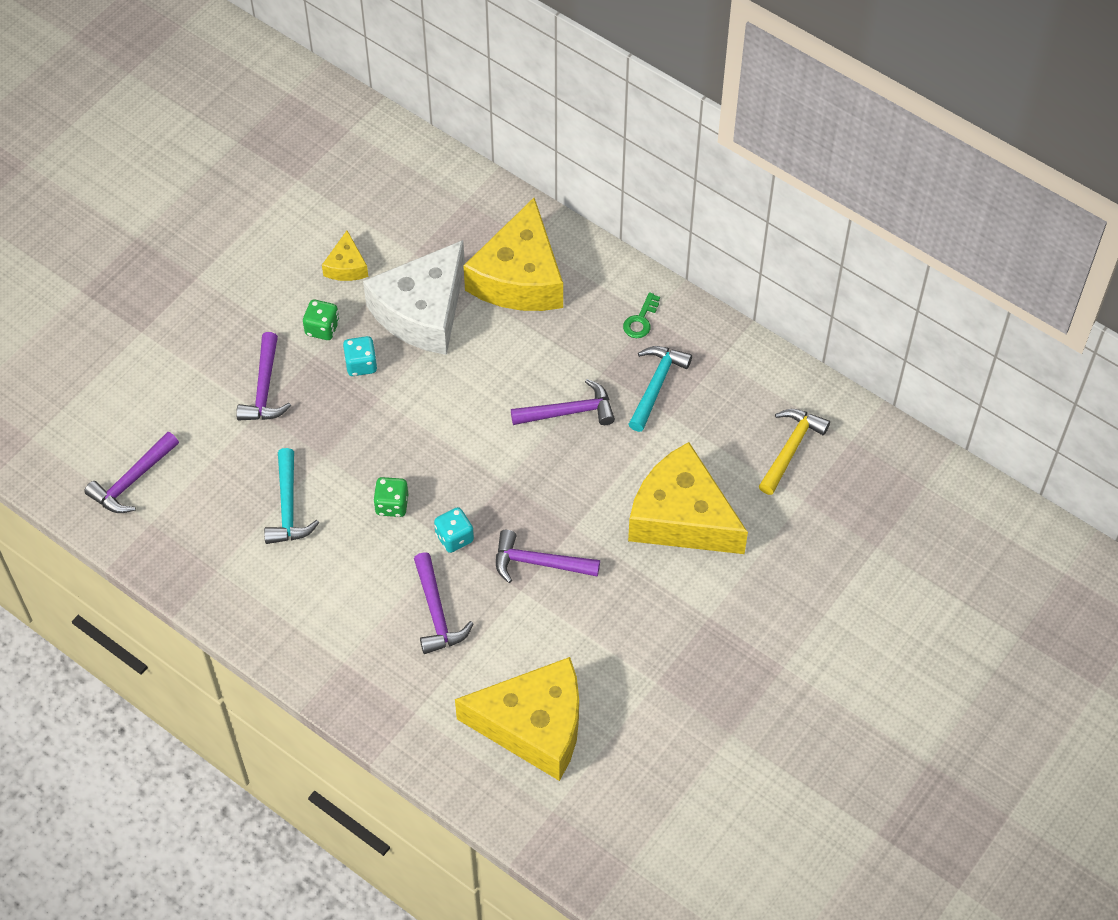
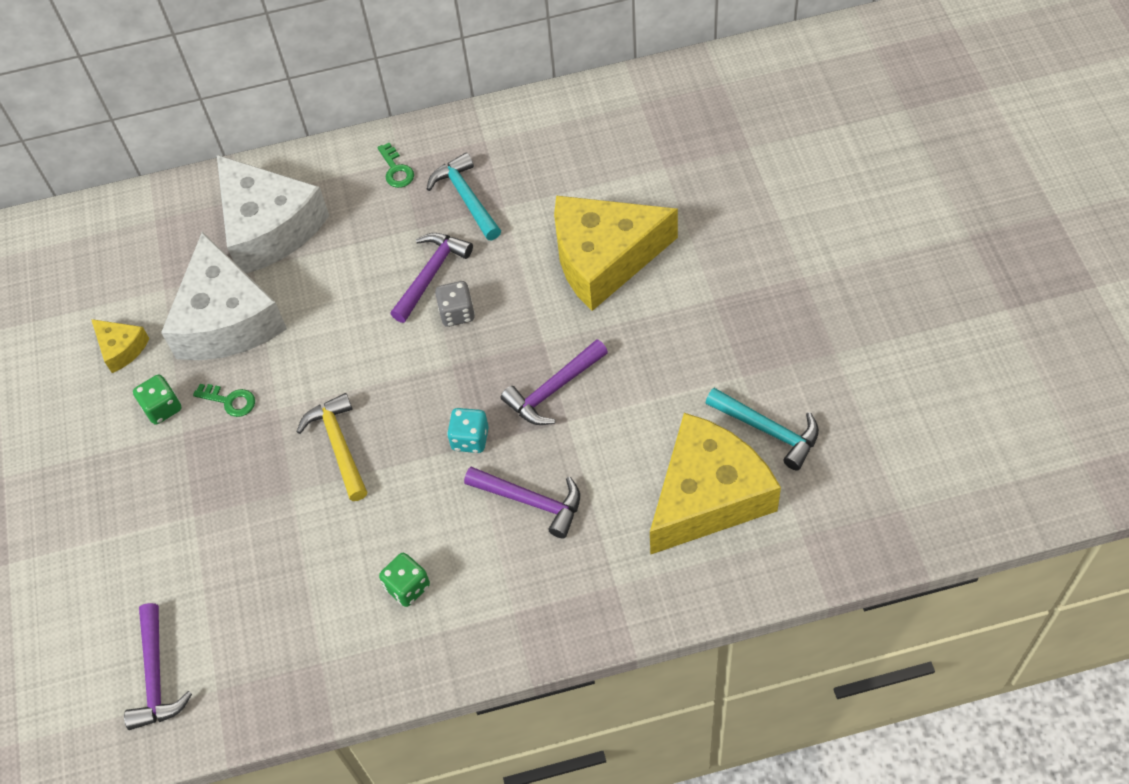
camera: 45 degrees left, 0 degrees up
purple hammer [236,332,291,421] -> none
turquoise hammer [264,448,319,544] -> turquoise hammer moved to [705,388,819,471]
turquoise dice [343,336,377,376] -> green key [193,384,255,417]
green dice [373,477,408,517] -> green dice moved to [379,553,430,607]
yellow cheese [463,198,563,311] -> white cheese [217,155,329,273]
yellow hammer [759,409,830,495] -> yellow hammer moved to [296,393,367,501]
none -> grey dice [435,281,475,327]

